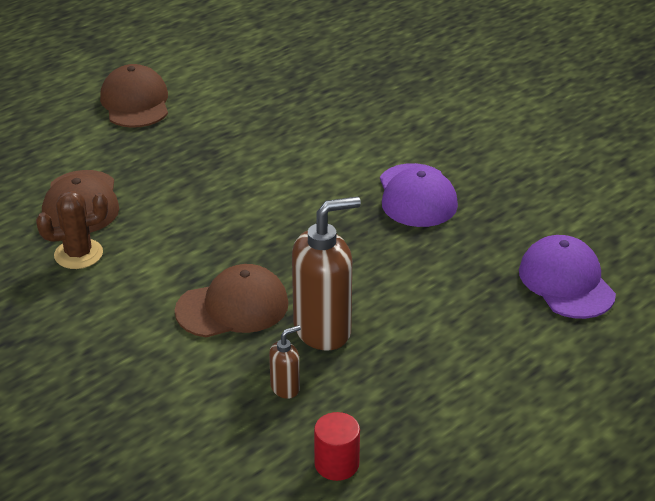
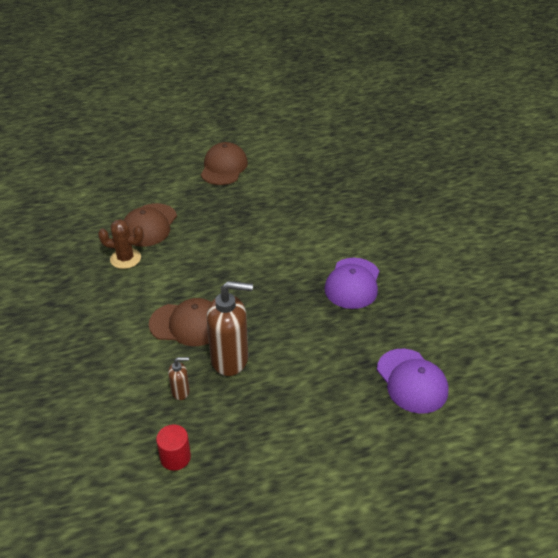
camera: 25 degrees right, 5 degrees up
purple cap [519,235,616,319] -> purple cap turned 150 degrees clockwise [377,349,449,414]

